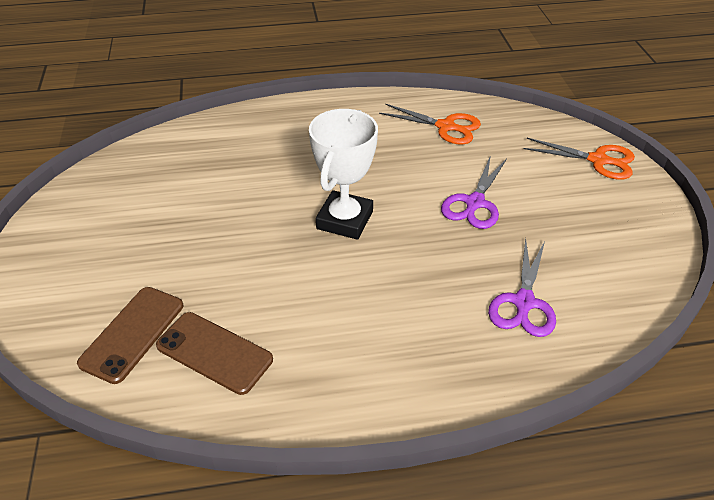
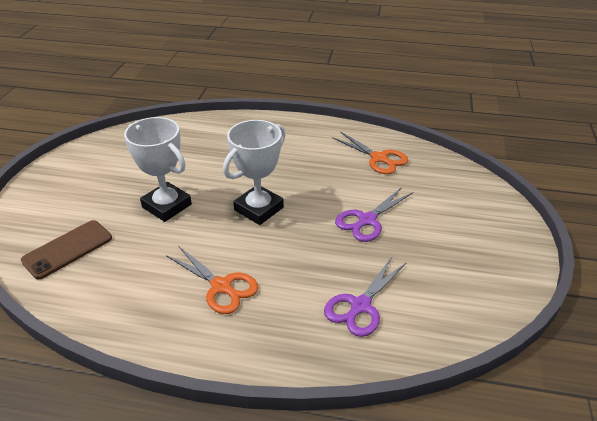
camera: 20 degrees right, 5 degrees down
brown phone [156,312,273,395] -> none
orange scissors [524,138,635,180] -> orange scissors moved to [166,246,259,314]
none -> white trophy [124,117,192,222]

